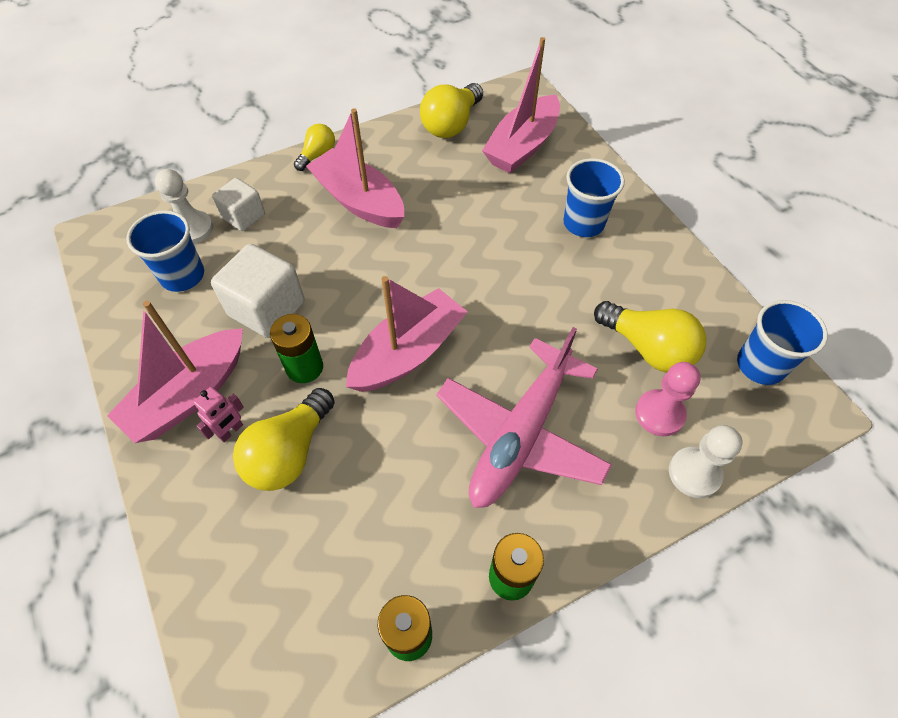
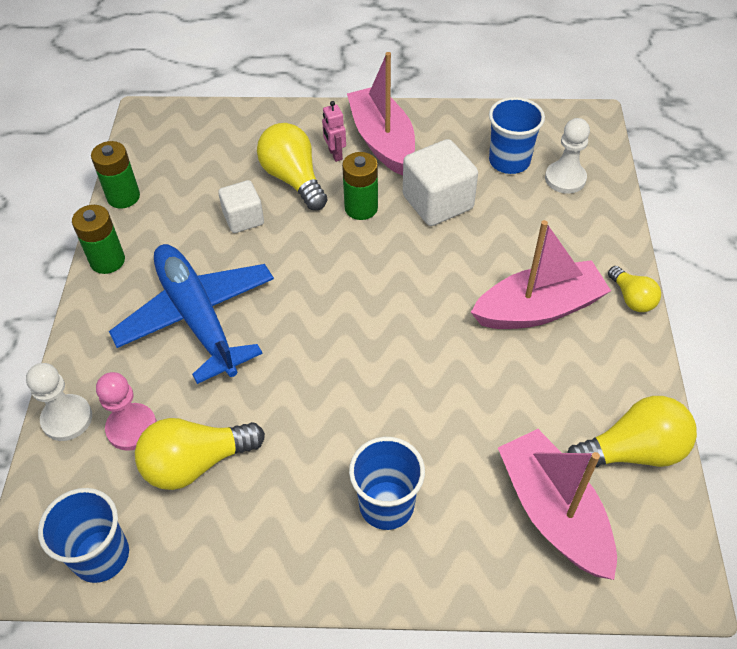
camera: 120 degrees right, 5 degrees down
white cube [212,178,265,231] -> white cube moved to [218,180,264,233]
pink boat [346,276,468,392] -> none
yellow light bulb [420,83,483,138] -> yellow light bulb turned 105 degrees clockwise [567,396,697,470]
pink plane [436,327,612,508] -> blue plane [109,244,274,384]

